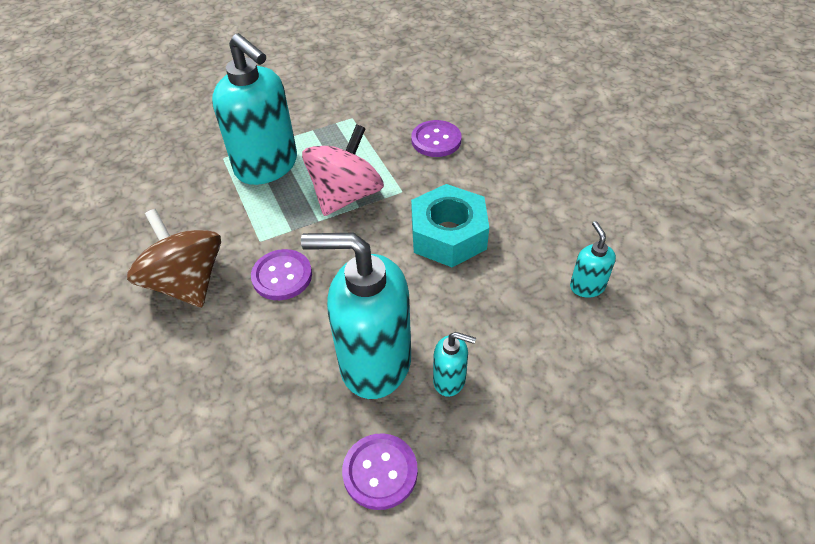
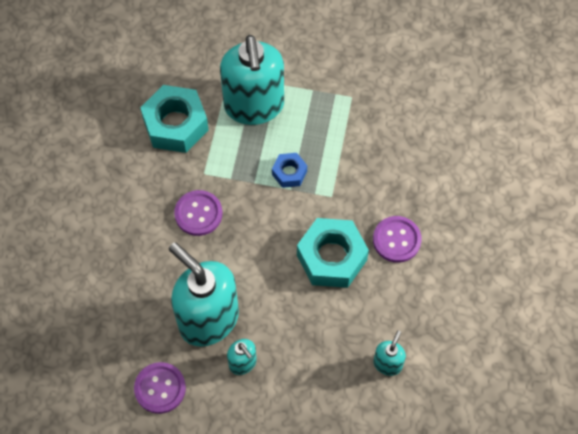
camera: 35 degrees right, 15 degrees up
brown spinning top [127,209,221,307] -> none
pink spinning top [302,124,384,216] -> blue nut [272,153,307,188]
purple button [411,120,461,157] -> purple button moved to [373,216,422,263]
none -> turquoise nut [140,85,209,153]

